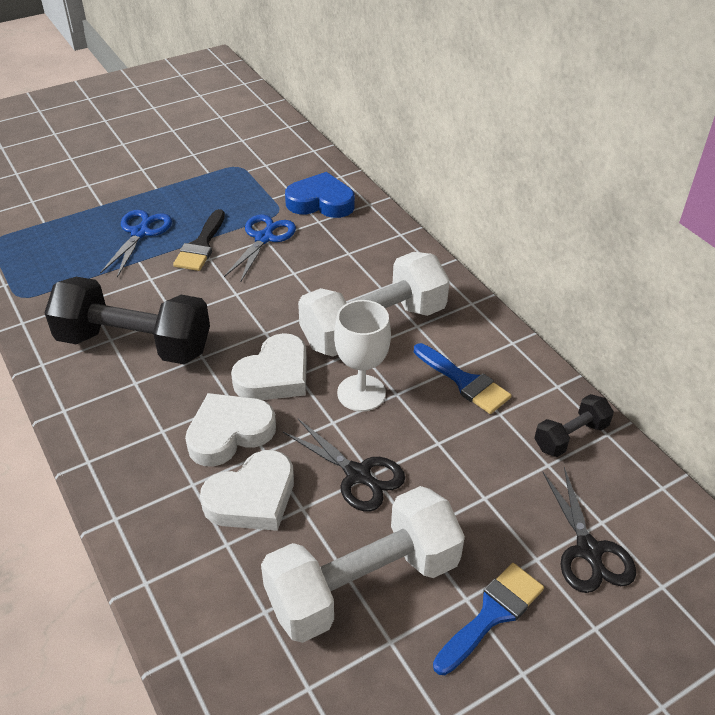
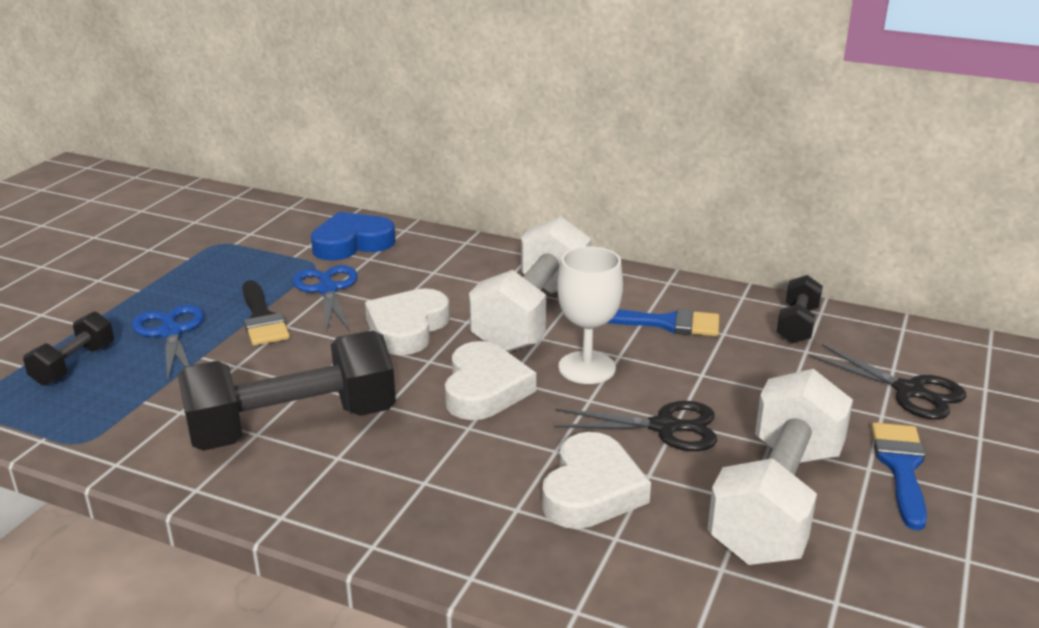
camera: 35 degrees left, 15 degrees down
white heart [185,393,276,467] -> white heart moved to [365,288,450,355]
none -> black dumbbell [23,311,114,386]

